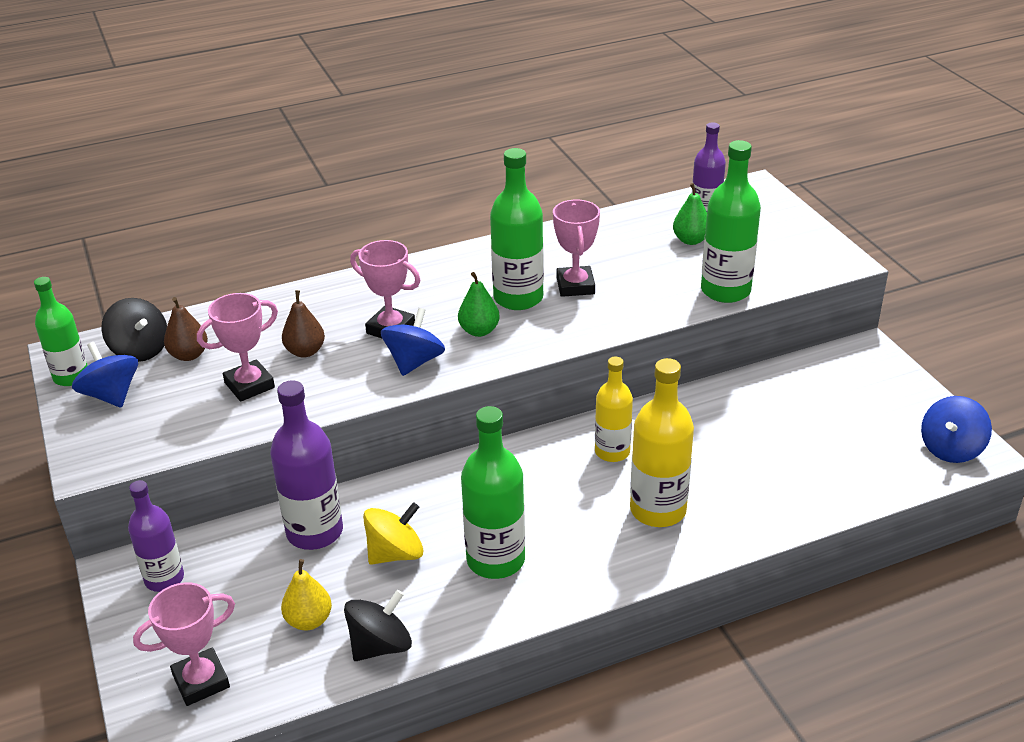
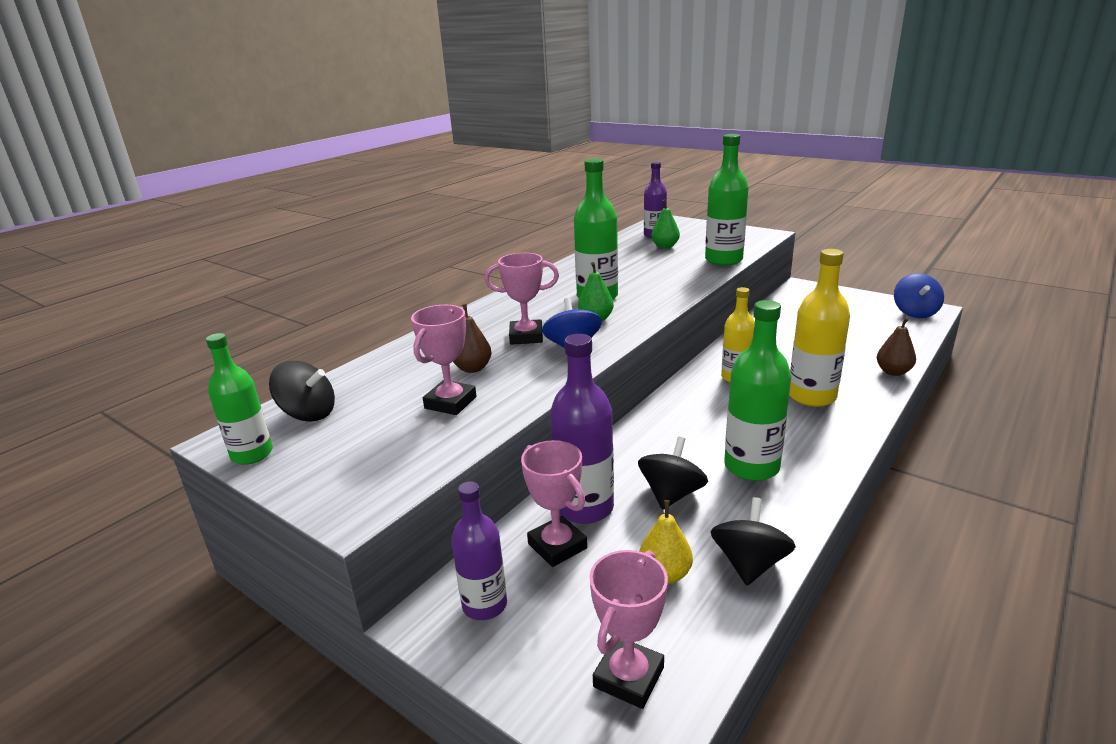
camera: 30 degrees left, 10 degrees down
blue spinning top [72,342,138,408] -> none
brown pear [164,297,208,361] -> brown pear moved to [877,317,916,376]
yellow spinning top [363,502,424,565] -> black spinning top [638,437,708,510]
pink trophy [553,200,600,297] -> pink trophy moved to [521,440,587,567]

